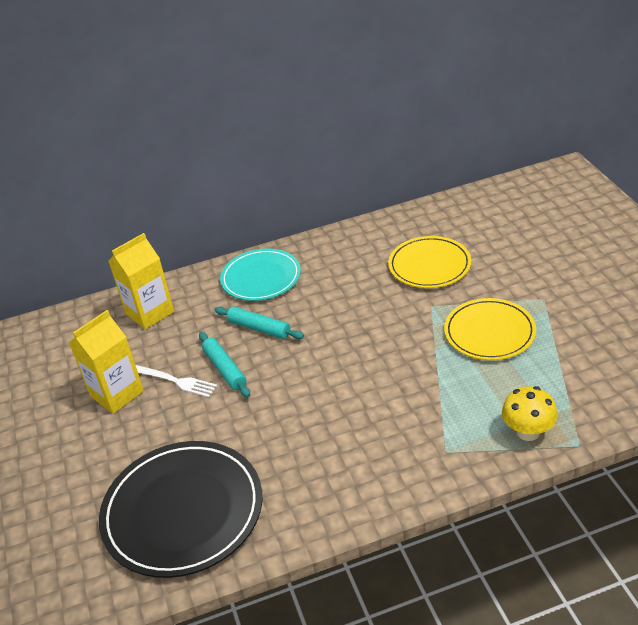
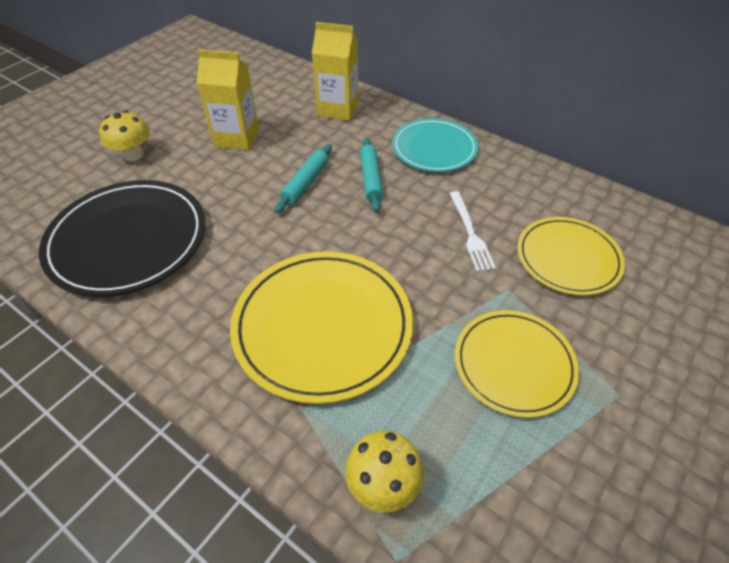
camera: 50 degrees right, 10 degrees up
white fork [136,365,217,397] -> white fork moved to [449,191,496,272]
none -> yellow mushroom [99,110,150,161]
none -> yellow plate [230,251,413,404]

